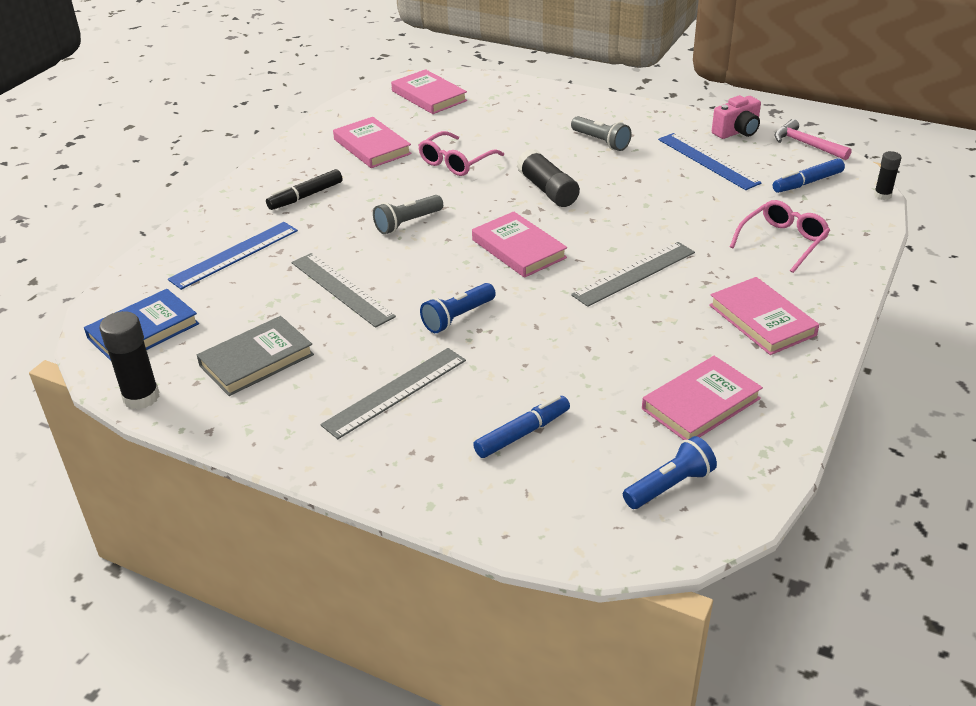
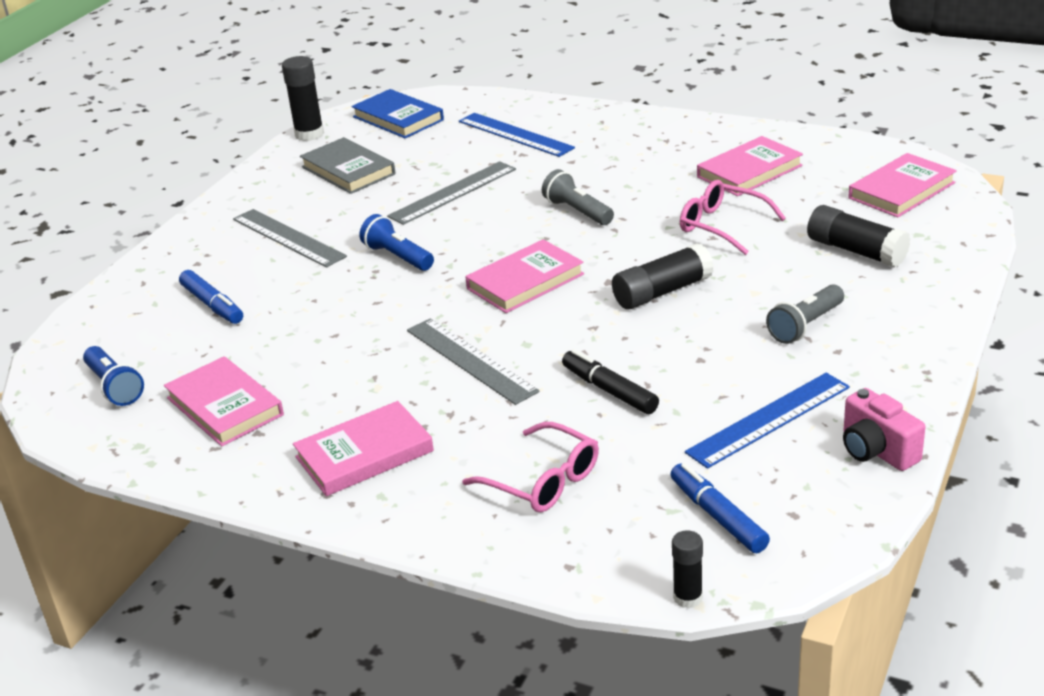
camera: 90 degrees right, 5 degrees down
black marker [266,169,343,210] -> black marker moved to [562,349,659,414]
pink hammer [774,119,852,160] -> none
none -> black glue stick [807,205,911,267]

